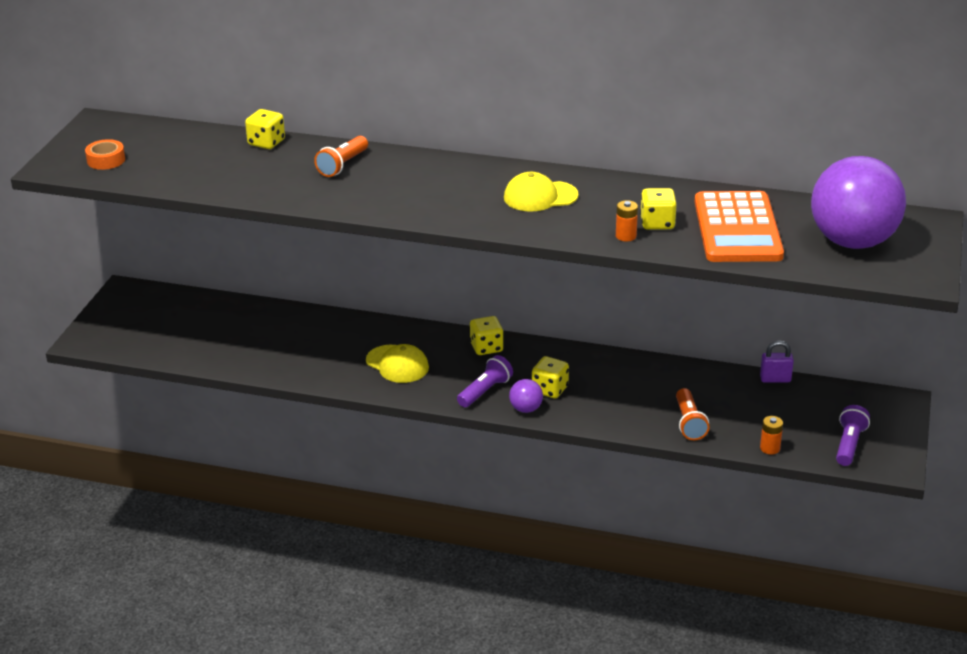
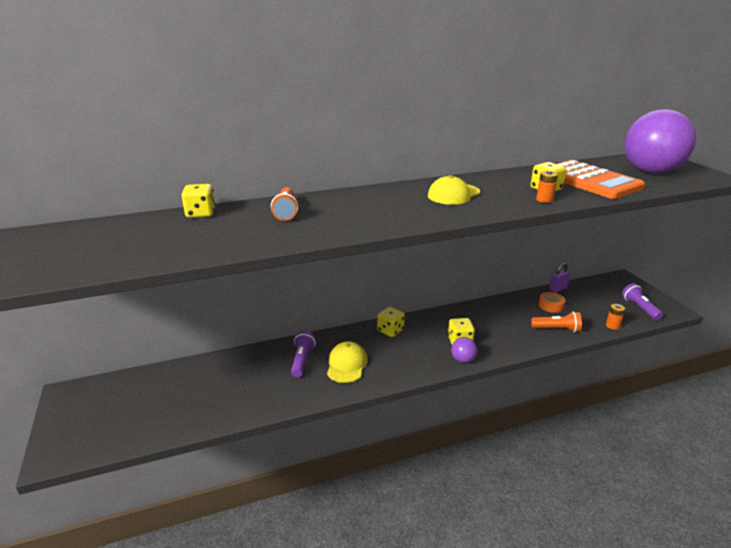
camera: 35 degrees left, 5 degrees down
orange tape [85,139,125,170] -> orange tape moved to [538,292,566,313]
yellow cap [366,344,429,383] -> yellow cap turned 90 degrees counterclockwise [327,341,368,383]
purple flashlight [457,355,513,407] -> purple flashlight moved to [291,331,316,377]
orange flashlight [676,388,709,440] -> orange flashlight turned 45 degrees counterclockwise [531,311,582,332]

